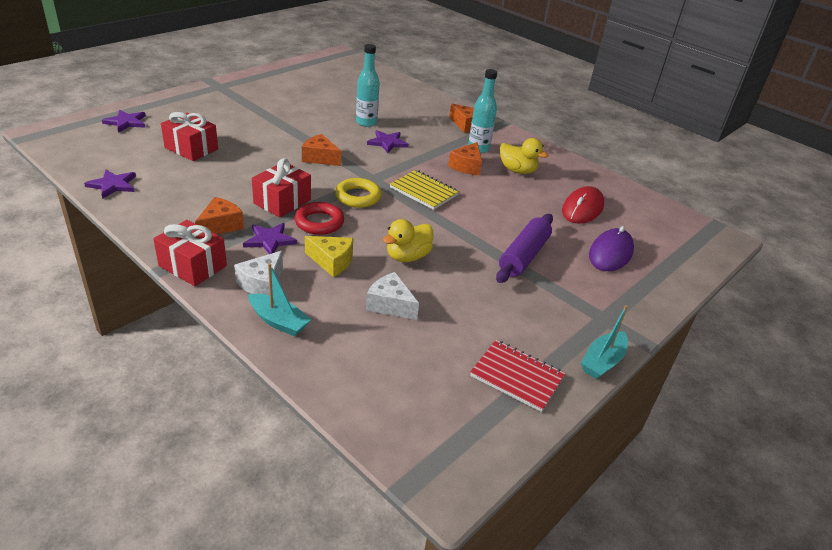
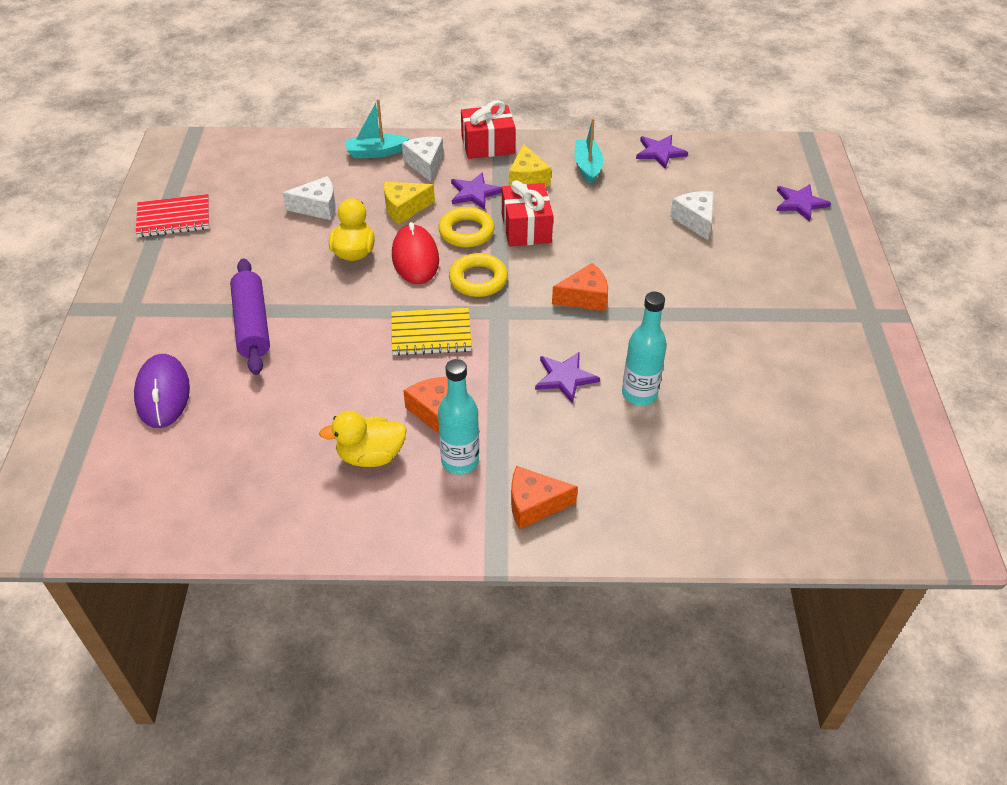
camera: 140 degrees right, 10 degrees up
red gift [161,112,218,161] -> white cheese [670,191,714,240]
orange cheese [195,197,244,235] -> yellow cheese [509,144,551,187]
red ring [294,202,344,235] -> yellow ring [438,207,495,247]
red mouse [562,186,604,224] -> red mouse moved to [392,222,439,284]
turquoise boat [581,305,628,379] -> turquoise boat moved to [574,118,603,184]

